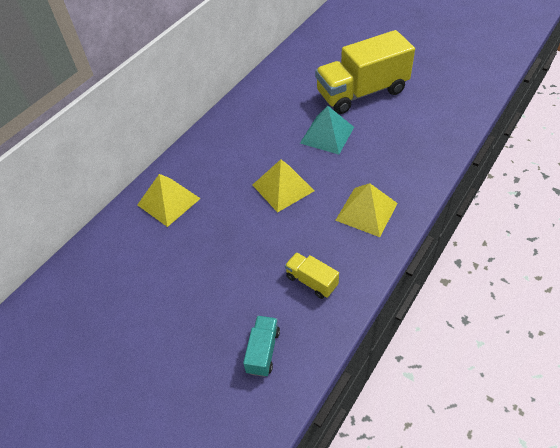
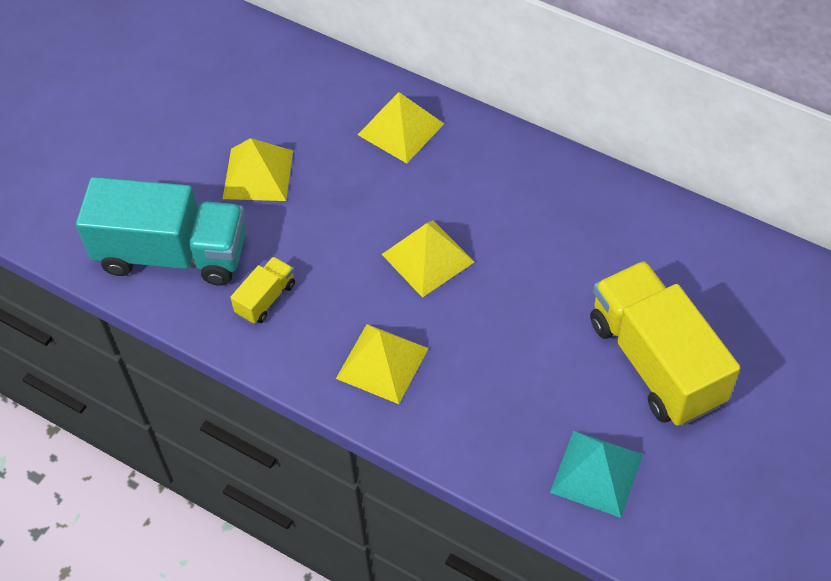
camera: 85 degrees right, 5 degrees up
turquoise truck [243,316,280,377] -> turquoise truck [76,177,246,286], size x2.27
turquoise pyramid [300,106,354,154] -> turquoise pyramid moved to [550,431,643,518]
none -> yellow pyramid [223,138,293,201]

